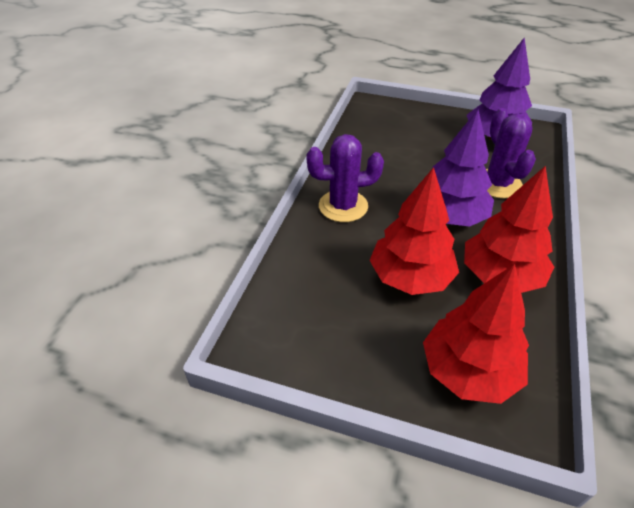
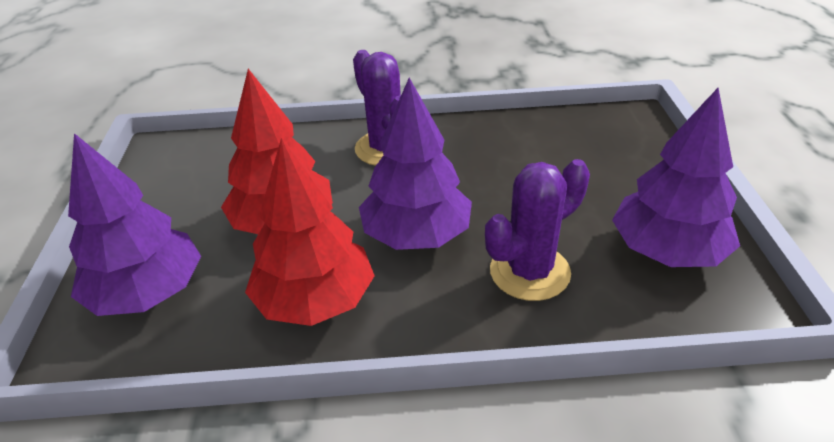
camera: 70 degrees right, 5 degrees down
red tree [423,264,529,404] -> purple tree [68,133,201,316]

